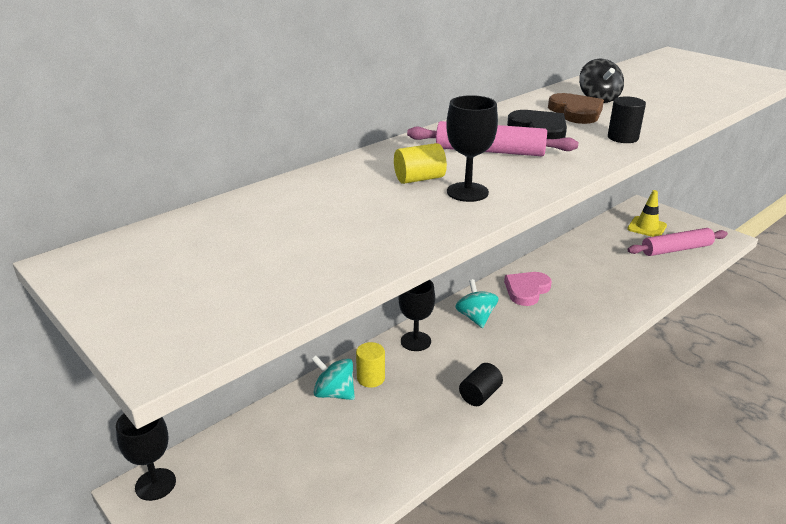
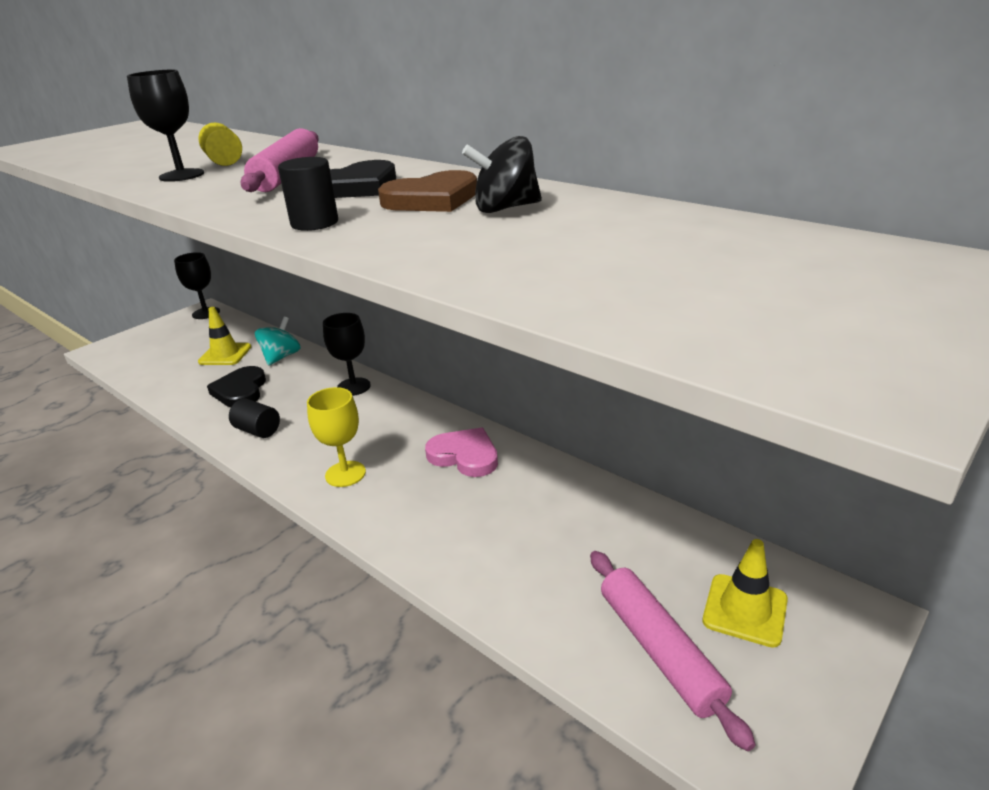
camera: 85 degrees right, 0 degrees up
yellow cylinder [356,342,385,388] -> none
turquoise spinning top [455,279,499,328] -> none
none -> yellow traffic cone [198,307,251,365]
none -> black heart [207,366,266,407]
none -> yellow goblet [307,387,366,487]

